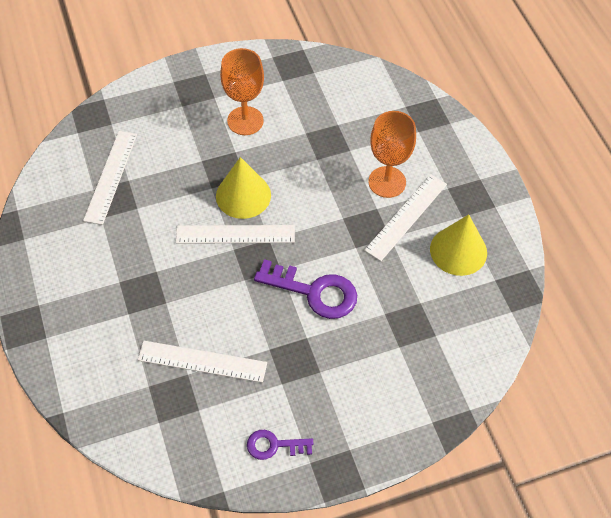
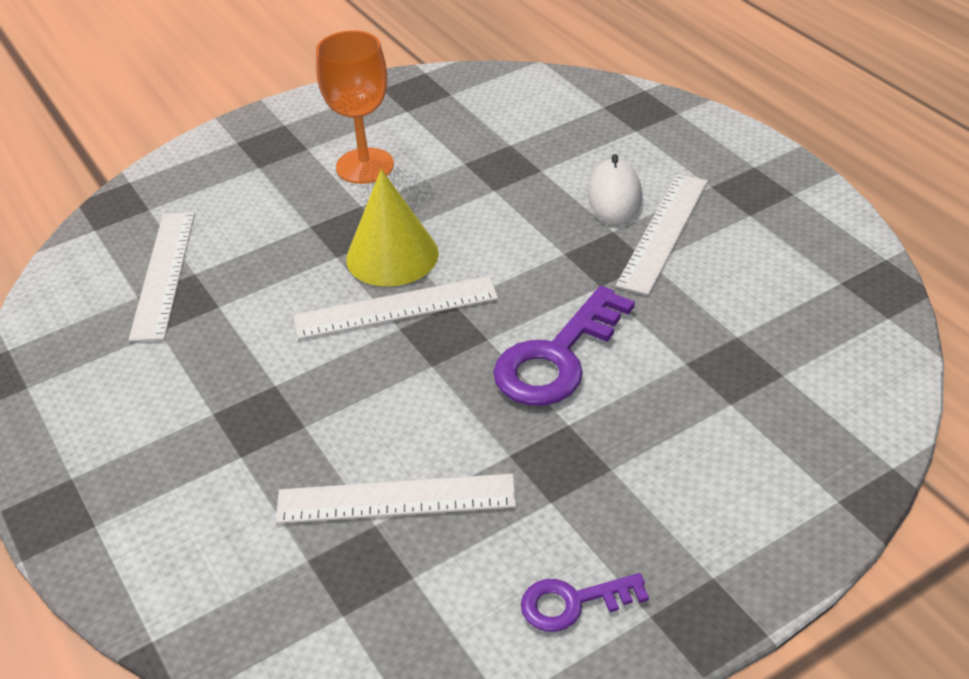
camera: 10 degrees left, 15 degrees down
purple key [254,259,357,319] -> purple key turned 120 degrees clockwise [493,286,635,406]
orange goblet [368,111,416,198] -> white mouse [588,154,642,224]
yellow cone [430,214,487,276] -> none

